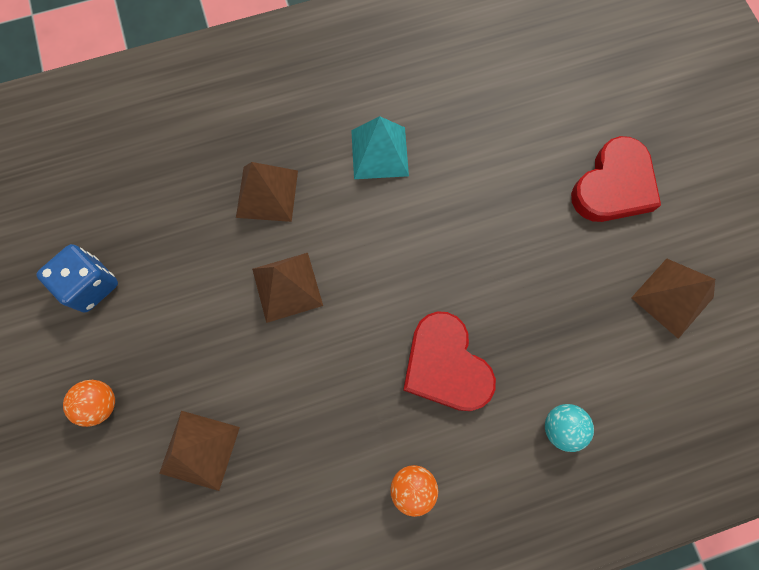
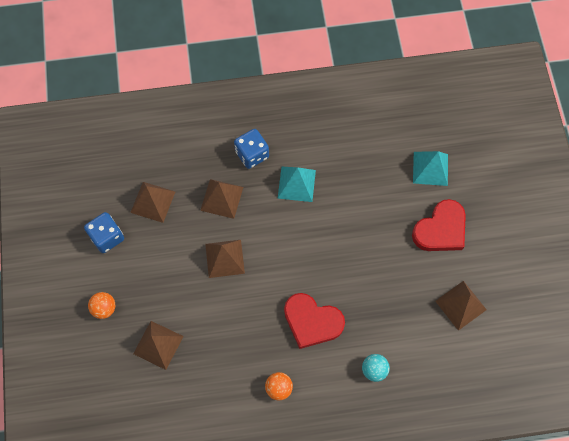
camera: 10 degrees right, 5 degrees down
red heart [403,311,496,411] -> red heart turned 45 degrees counterclockwise [284,293,345,349]
none -> brown pyramid [130,182,175,223]
none -> blue dice [234,129,269,169]
none -> turquoise pyramid [413,151,448,186]

